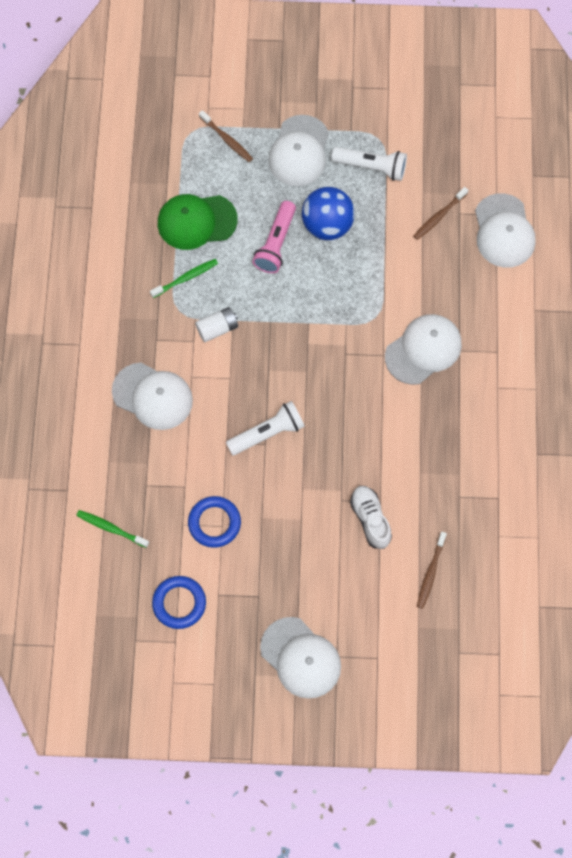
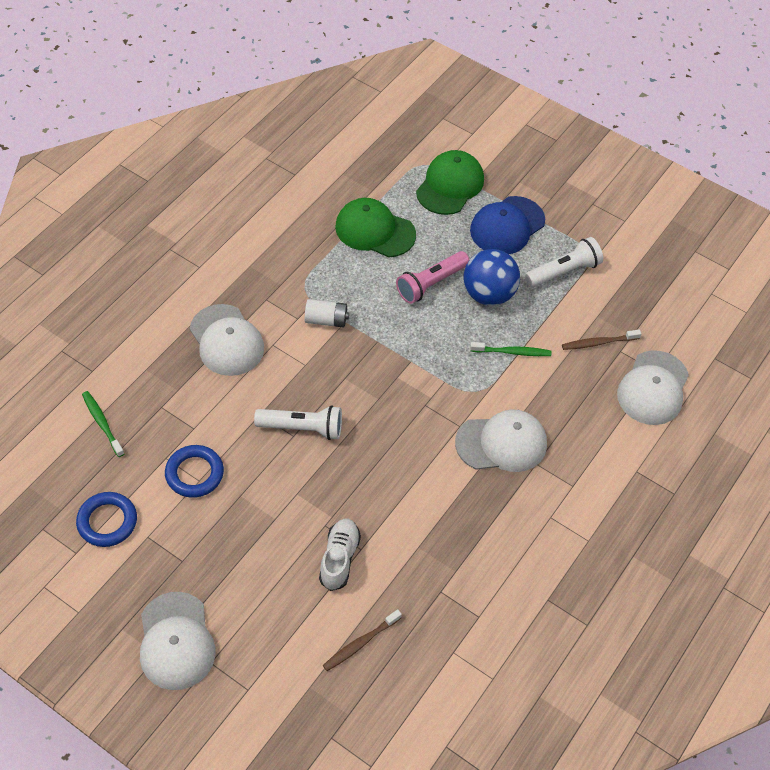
camera: 30 degrees right, 15 degrees down
green toothbrush [150,259,218,298] -> green toothbrush moved to [470,342,551,356]
brown toothbrush [199,110,253,162] -> green cap [416,150,484,215]
white cap [268,115,329,186] -> blue cap [470,196,545,254]
white flashlight [331,147,407,181] -> white flashlight turned 75 degrees counterclockwise [525,237,603,288]

